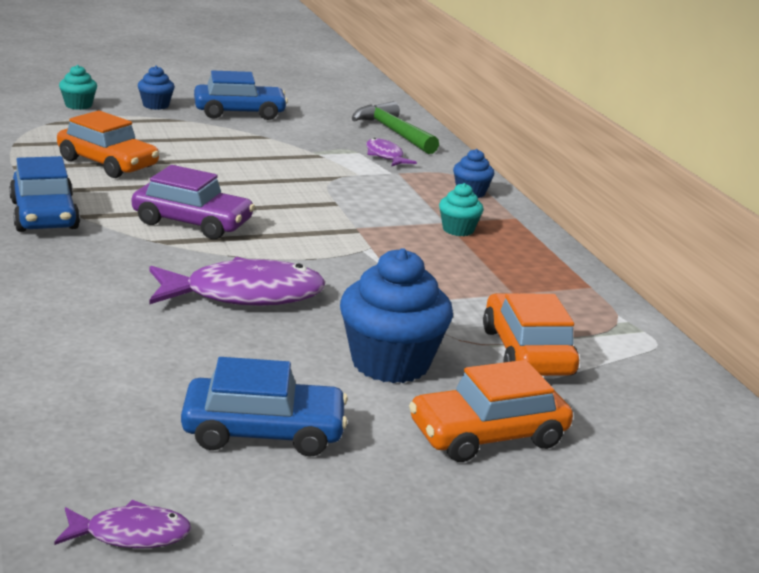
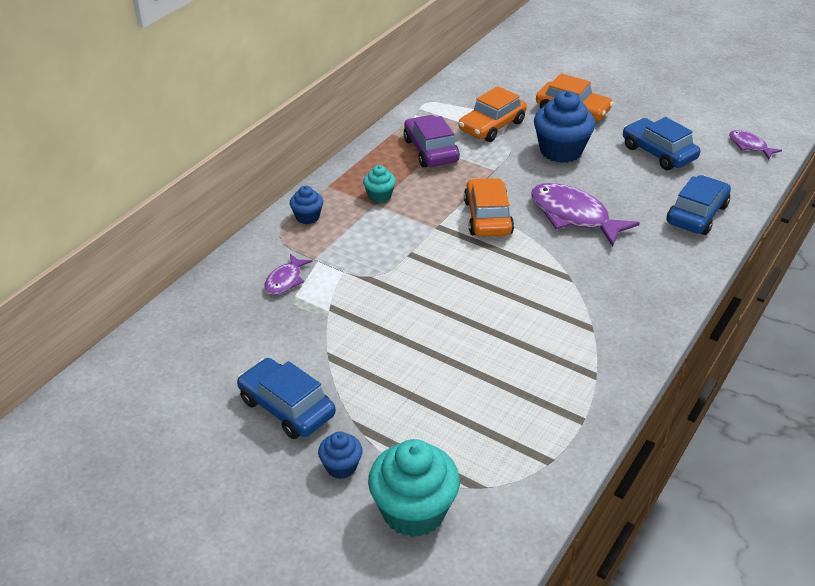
camera: 125 degrees left, 15 degrees up
blue car [9,156,80,232] -> blue car moved to [666,175,731,235]
orange car [57,110,159,178] -> orange car moved to [464,178,514,236]
turquoise cupcake [59,65,97,110] -> turquoise cupcake [368,439,460,537], size x1.96
purple car [132,165,255,239] -> purple car moved to [404,115,460,167]
green hammer [352,101,439,154] -> none

